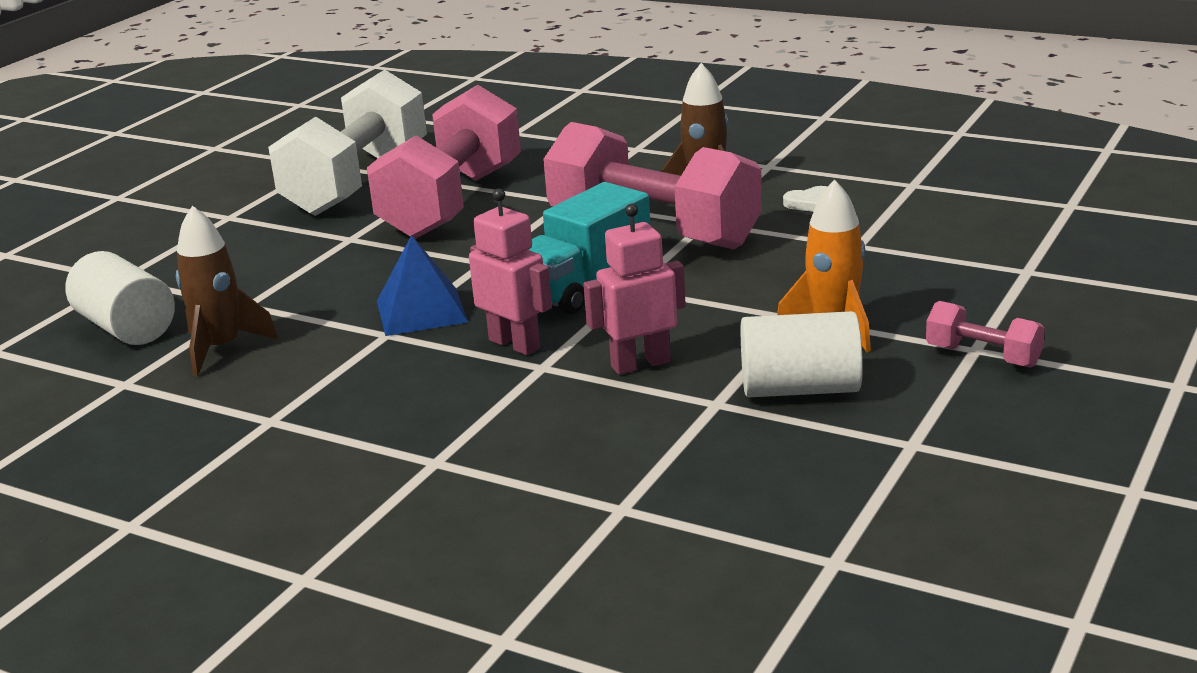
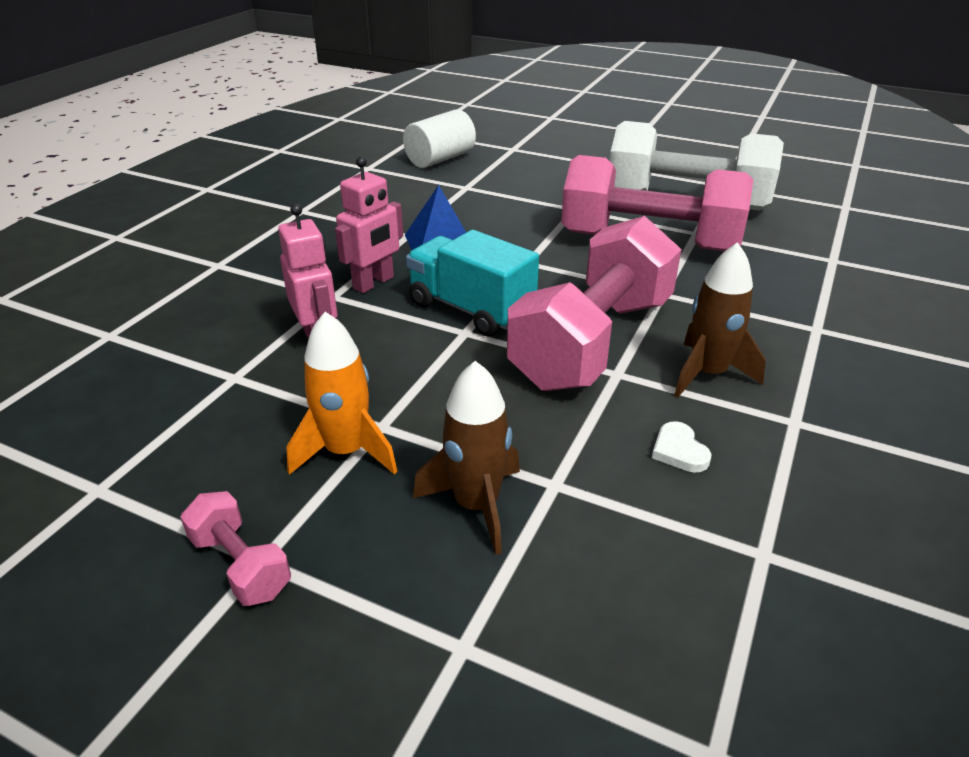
camera: 85 degrees right, 10 degrees up
brown rocket [176,206,278,377] -> brown rocket moved to [413,361,520,555]
white cylinder [741,311,863,397] -> none
pink dumbbell [926,301,1045,368] -> pink dumbbell turned 75 degrees counterclockwise [180,491,291,606]

